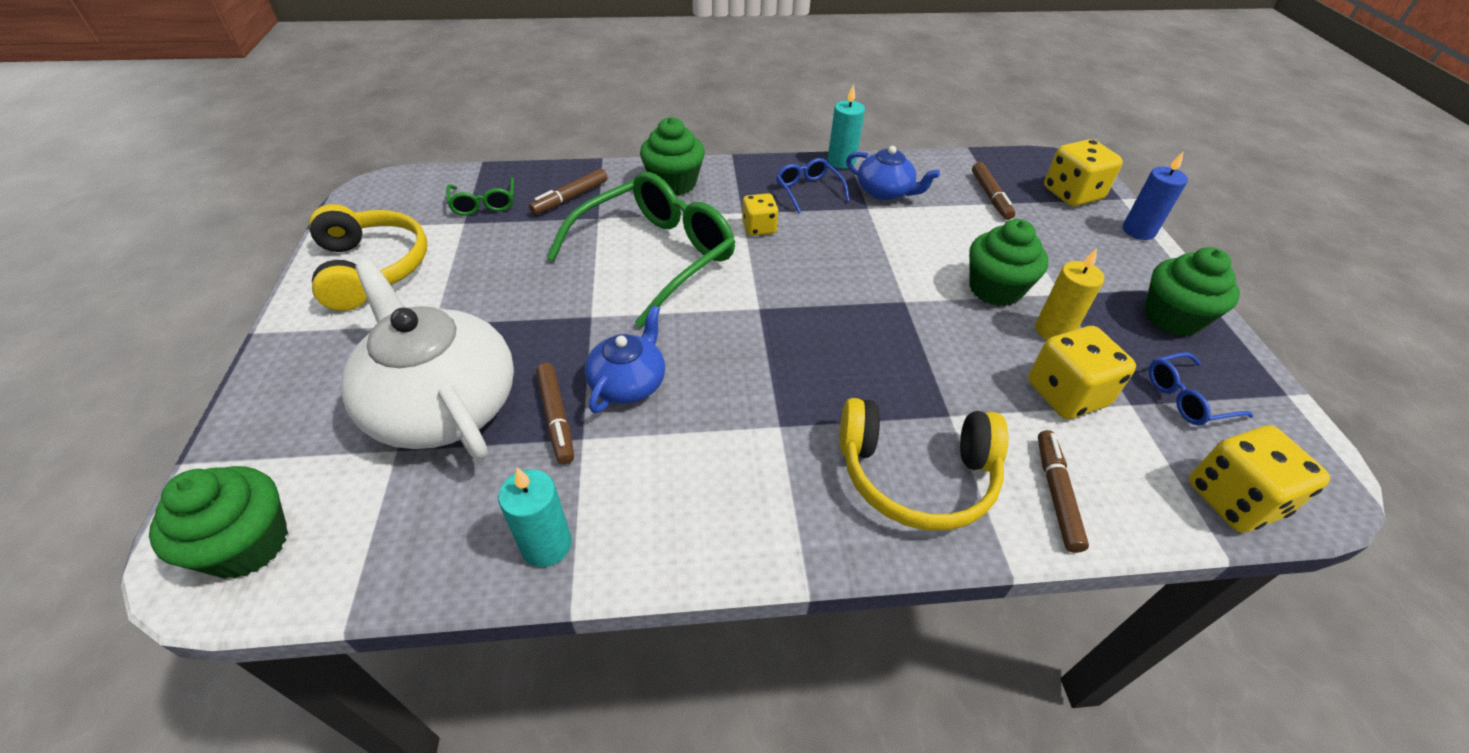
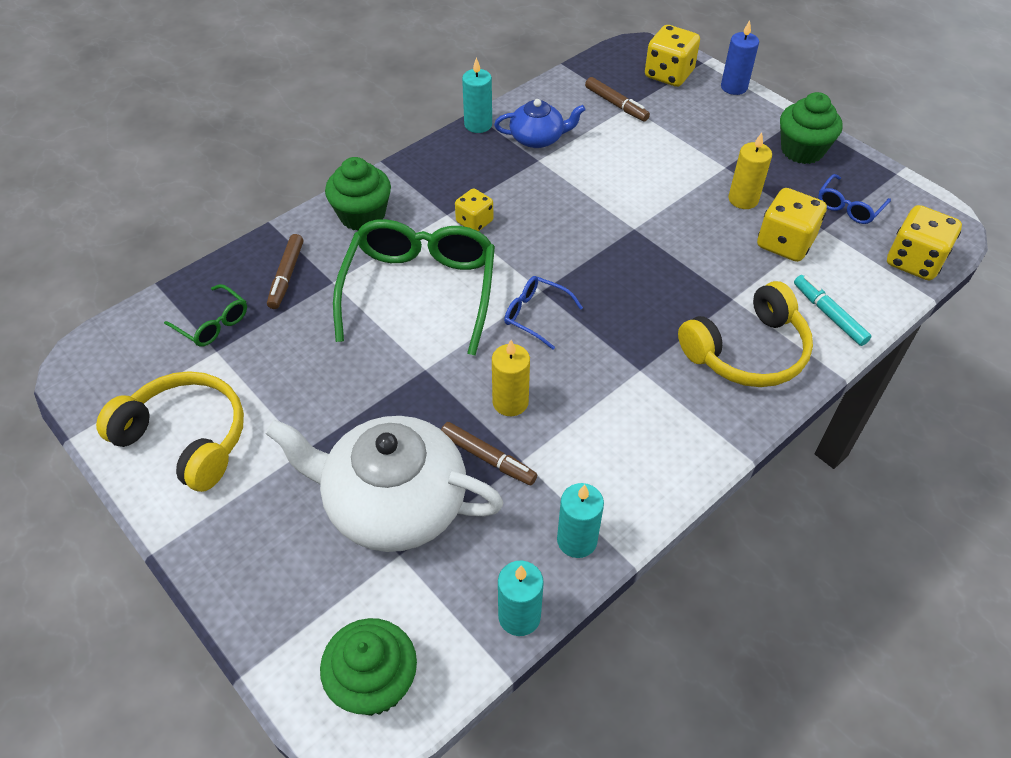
camera: 35 degrees left, 5 degrees up
blue teapot [585,305,665,413] -> yellow candle [492,340,530,416]
blue glasses [776,158,849,213] -> blue glasses moved to [504,276,583,350]
green cupcake [969,219,1048,306] -> none
brown marker [1038,430,1089,553] -> turquoise marker [794,275,872,346]
none -> turquoise candle [498,561,544,636]

